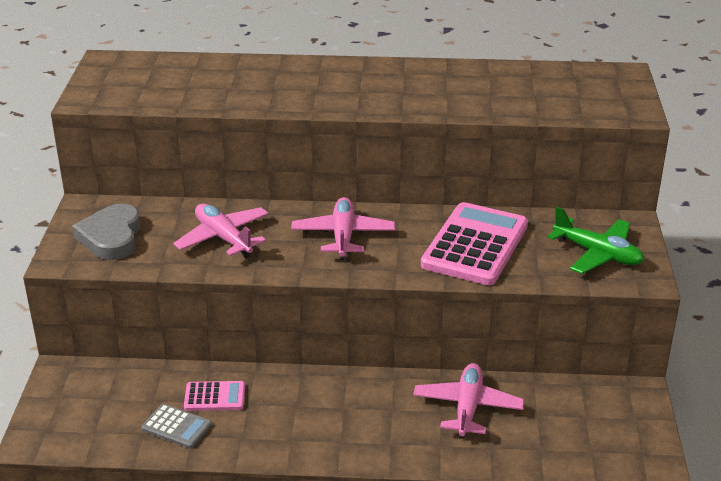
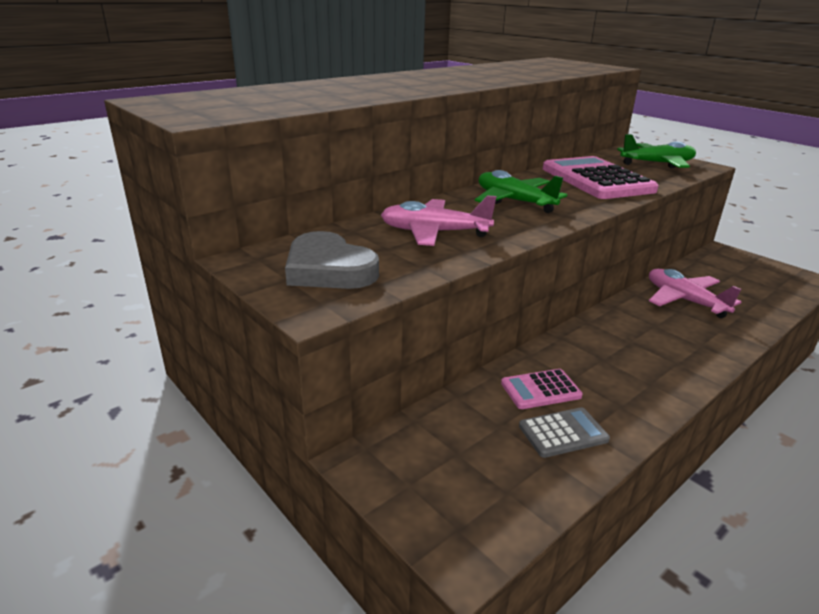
camera: 45 degrees left, 5 degrees down
pink calculator [184,381,245,411] -> pink calculator turned 150 degrees counterclockwise [501,369,583,409]
pink plane [291,197,395,260] -> green plane [475,170,567,213]

